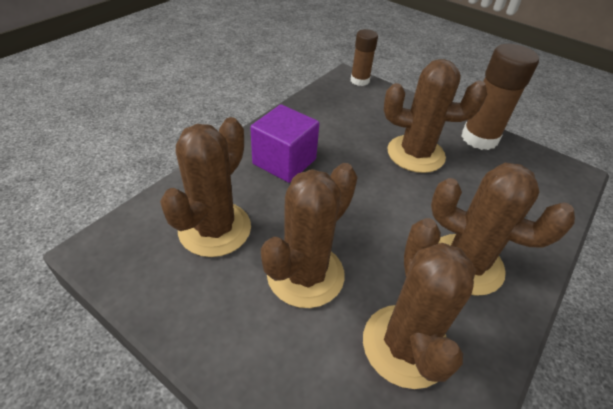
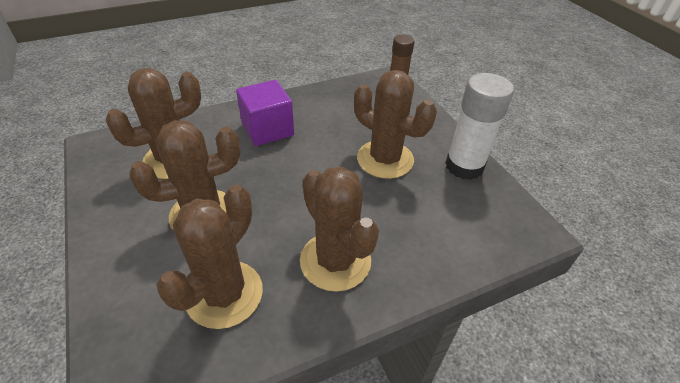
camera: 30 degrees right, 0 degrees up
brown glue stick [461,44,539,150] -> white glue stick [445,73,514,180]

